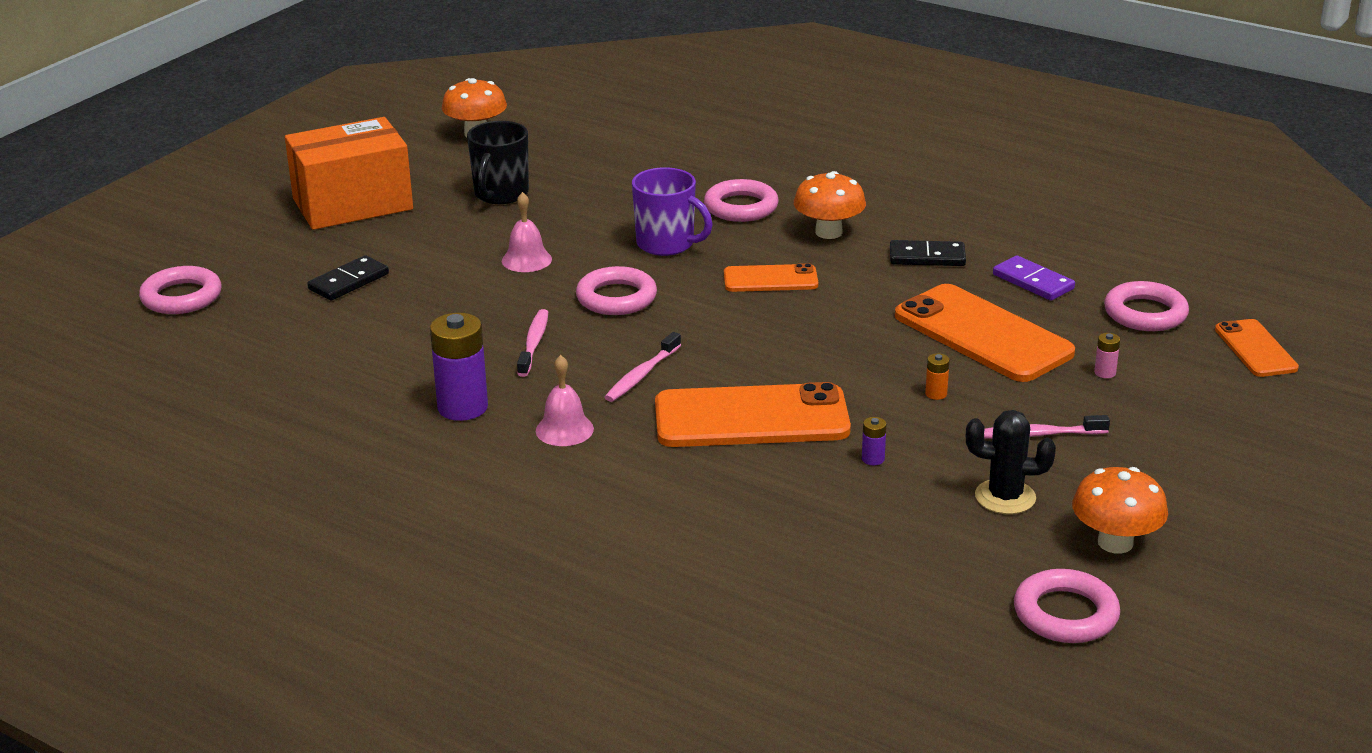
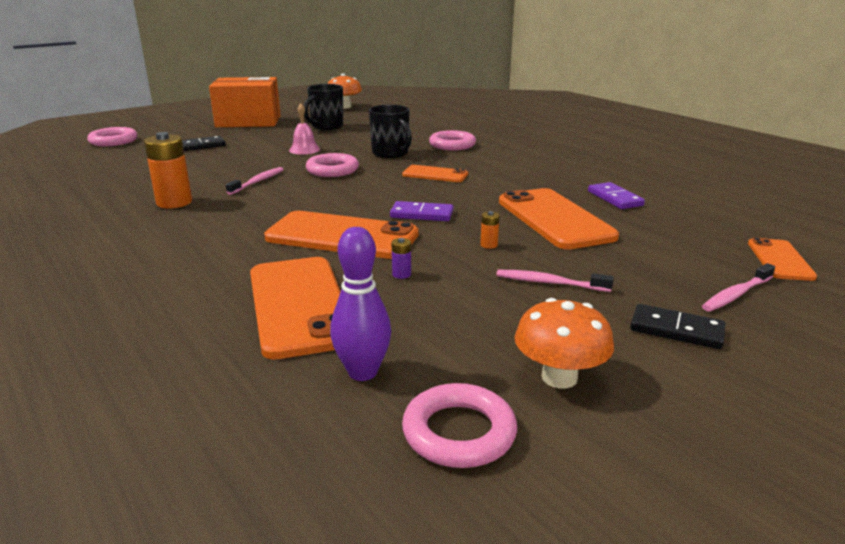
camera: 20 degrees right, 5 degrees down
purple battery [430,313,488,421] -> orange battery [144,132,192,209]
pink bell [536,355,594,446] -> none
pink toothbrush [604,332,681,402] -> pink toothbrush moved to [702,263,775,311]
purple mug [632,167,713,256] -> black mug [369,105,412,158]
orange mushroom [794,171,866,239] -> none
black domino [890,240,966,266] -> black domino moved to [630,304,725,349]
black cactus [966,410,1056,514] -> none
pink battery [1094,333,1120,378] -> none
pink ring [1104,281,1189,331] -> none
none -> orange phone [250,257,341,359]
none -> purple bowling pin [330,227,391,381]
none -> purple domino [390,201,453,221]

